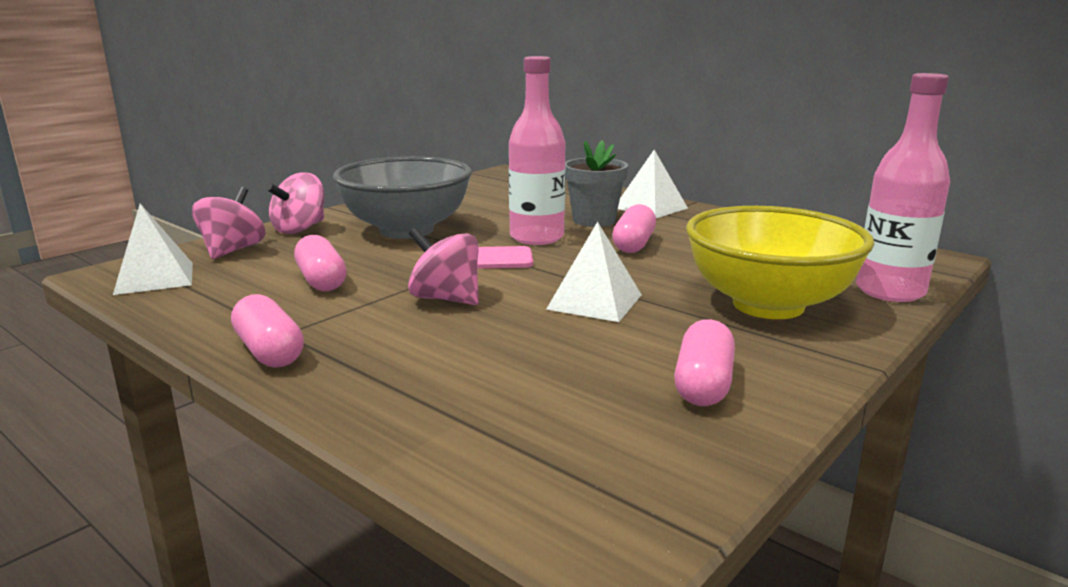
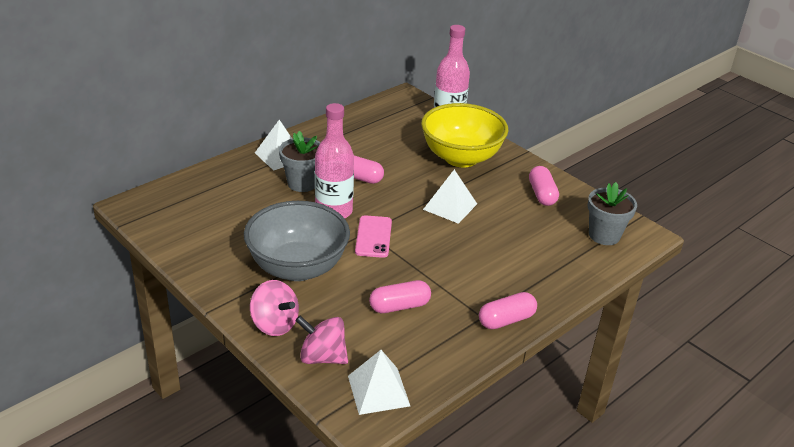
camera: 85 degrees left, 15 degrees up
pink spinning top [408,227,479,305] -> none
pink capsule [674,319,735,406] -> pink capsule turned 60 degrees clockwise [529,166,559,206]
none -> grey flower pot [588,182,637,245]

